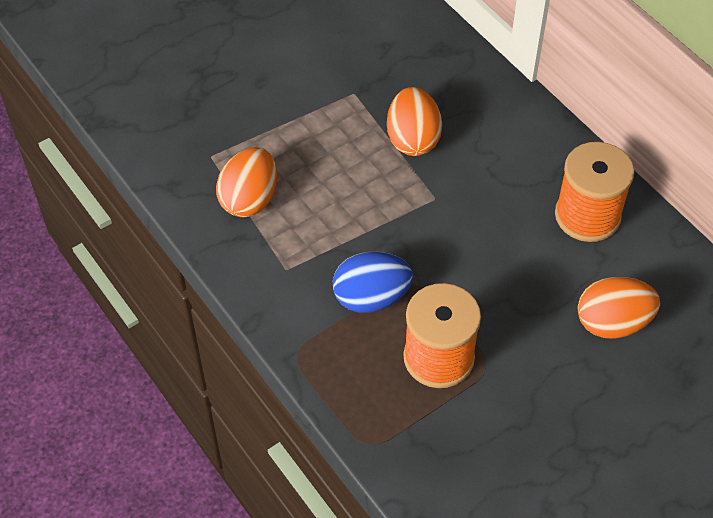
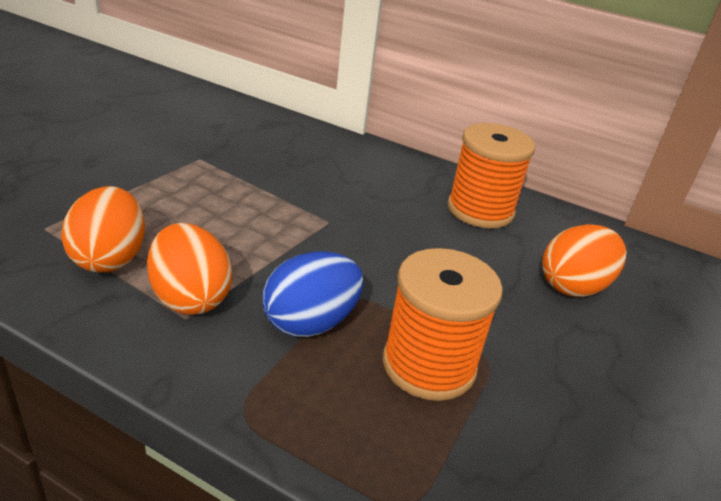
camera: 30 degrees left, 20 degrees down
orange egg [387,87,442,156] -> orange egg moved to [147,223,232,315]

